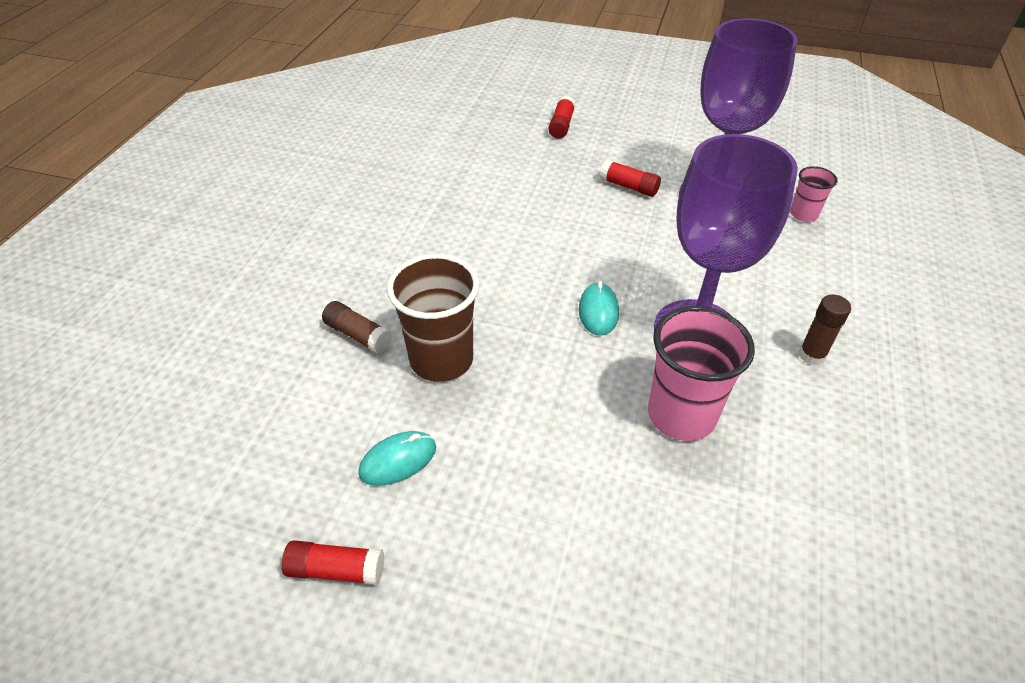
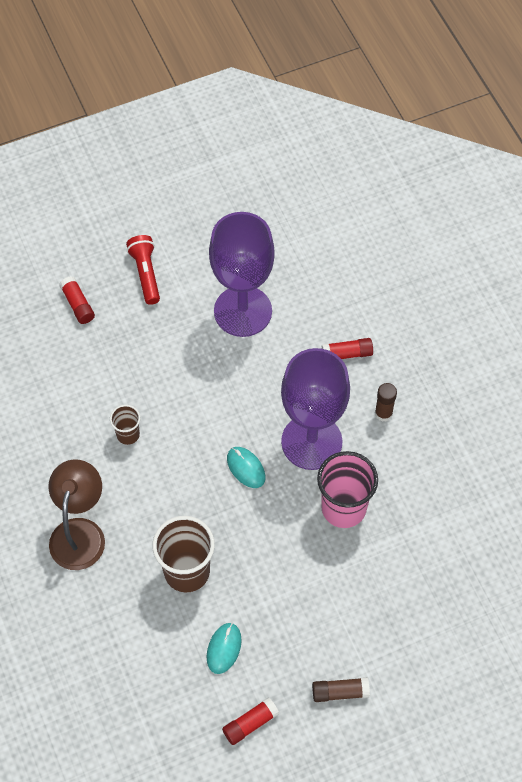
camera: 40 degrees left, 15 degrees up
brown glue stick [322,301,392,354] -> brown glue stick moved to [312,677,370,702]
red glue stick [600,160,661,197] -> red glue stick moved to [322,338,373,359]
pink cup [790,166,838,222] -> none
none -> brown lamp [48,459,105,570]
none -> brown cup [110,405,140,445]
none -> red flashlight [126,235,160,305]

